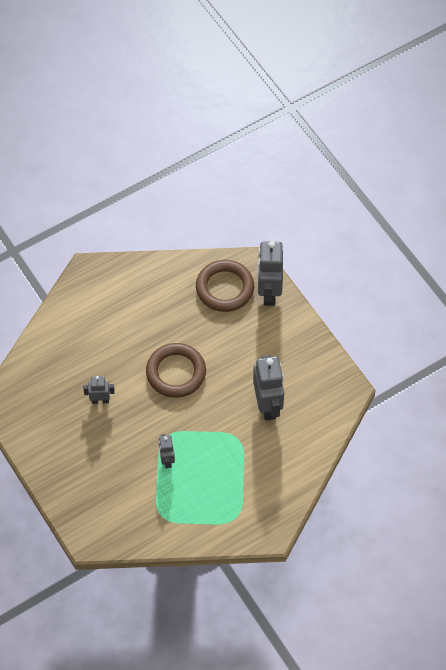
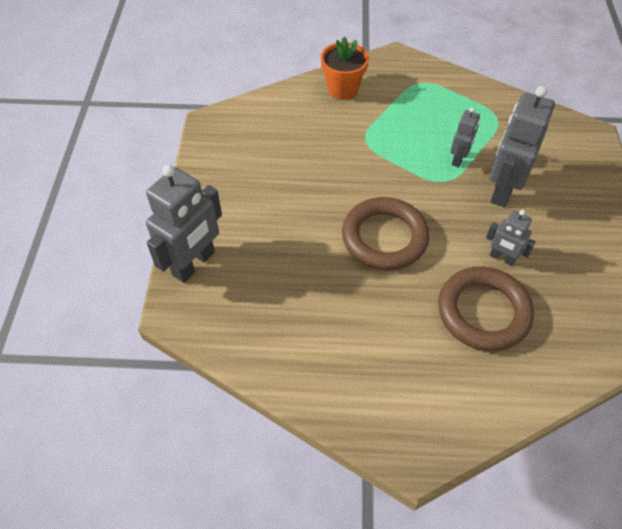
camera: 145 degrees left, 5 degrees down
brown ring [196,260,254,312] -> brown ring moved to [438,267,534,351]
grey robot [253,355,284,420] -> grey robot moved to [490,86,555,207]
none -> orange flower pot [321,37,369,100]

